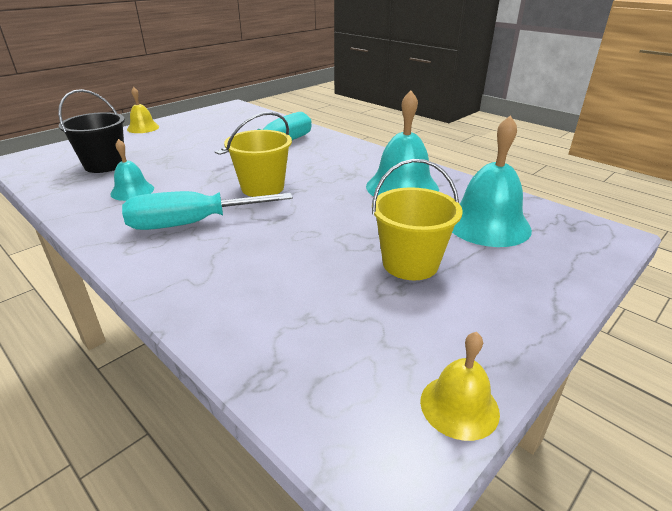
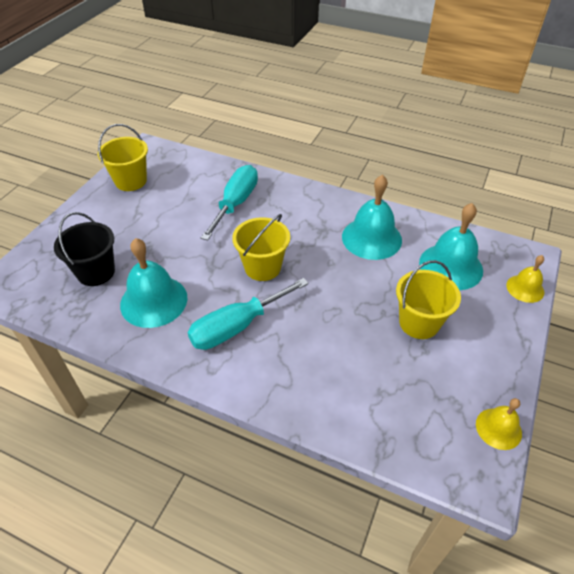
camera: 20 degrees left, 15 degrees up
turquoise bell [110,139,154,201] -> turquoise bell [120,238,188,328], size x1.78
yellow bell [127,87,159,133] -> yellow bell moved to [506,255,544,303]
none -> yellow bucket [98,124,148,191]

